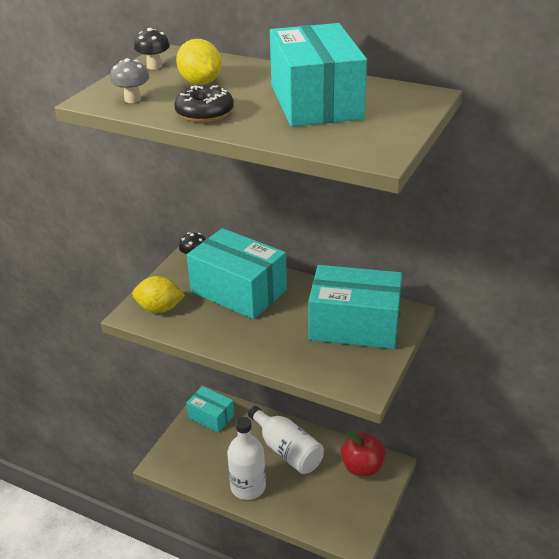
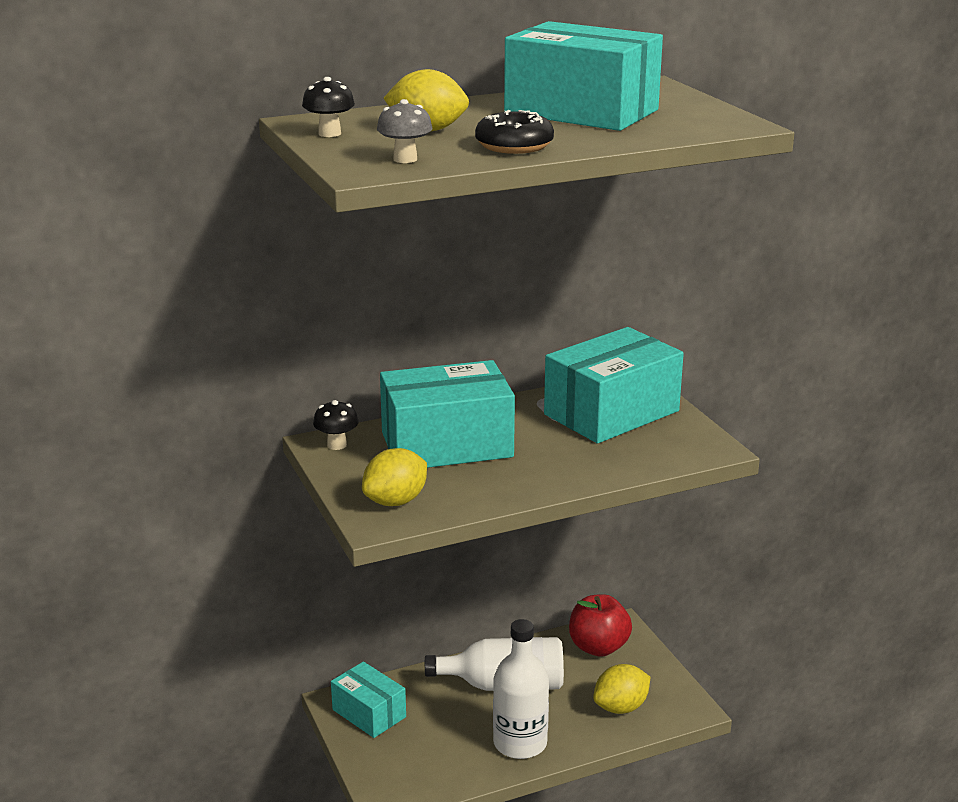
camera: 50 degrees left, 10 degrees down
turquoise box [186,386,234,433] -> turquoise box turned 60 degrees clockwise [331,661,406,738]
none -> yellow lemon [593,664,650,714]

